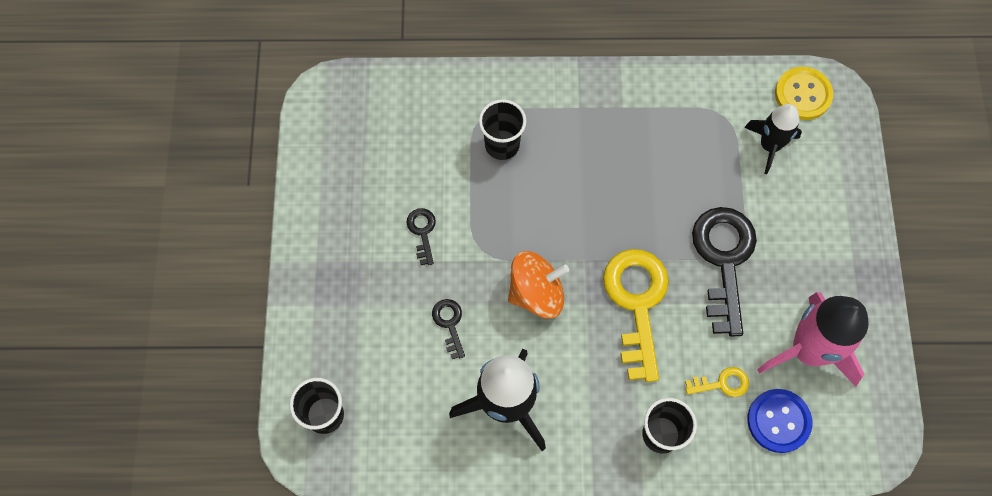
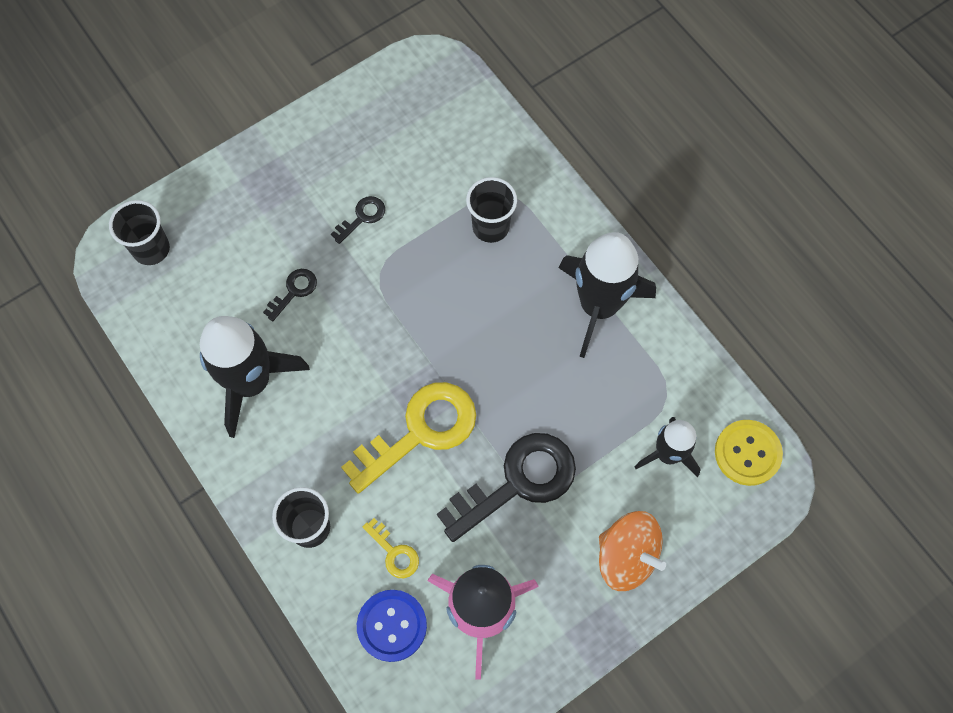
camera: 55 degrees right, 0 degrees up
orange spinning top [508,251,569,319] -> orange spinning top moved to [599,511,666,591]
none -> black rocket [558,232,656,358]

